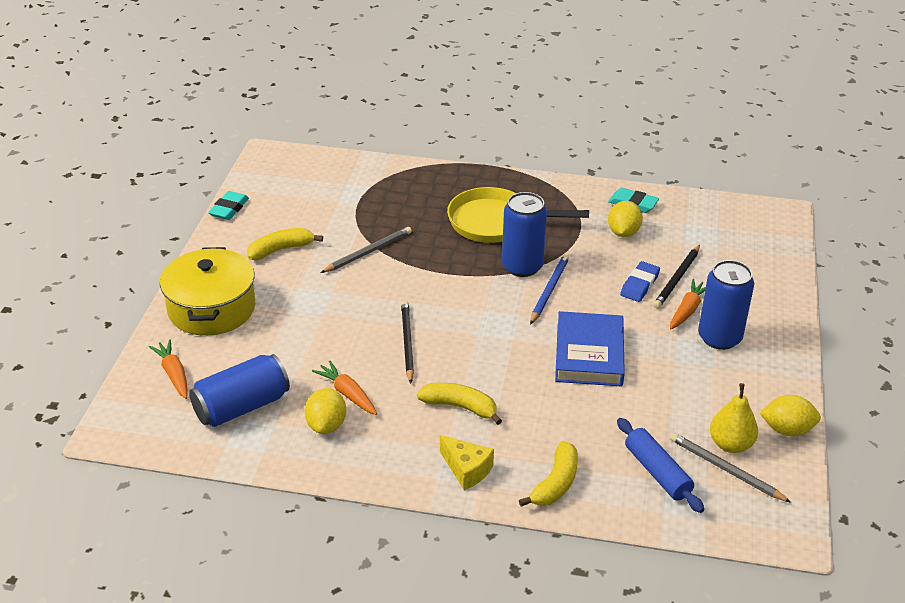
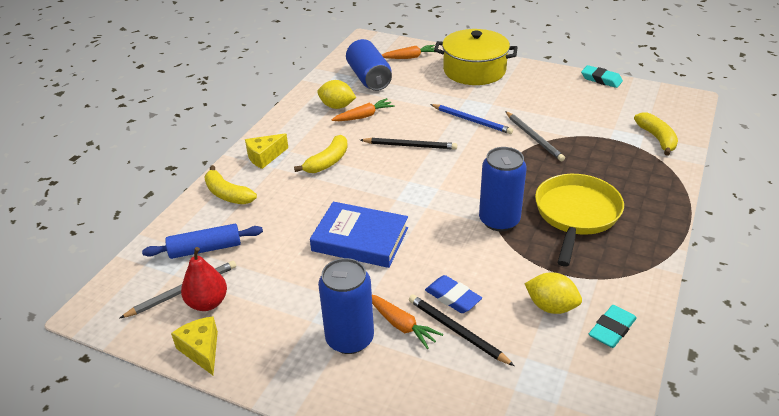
camera: 105 degrees right, 0 degrees up
yellow banana [247,228,323,260] -> yellow banana moved to [634,112,678,156]
blue pencil [530,254,569,325] -> blue pencil moved to [430,104,513,134]
yellow pear [710,383,758,453] -> red pear [181,247,227,311]
yellow lemon [760,395,821,436] -> yellow cheese [171,316,218,375]

